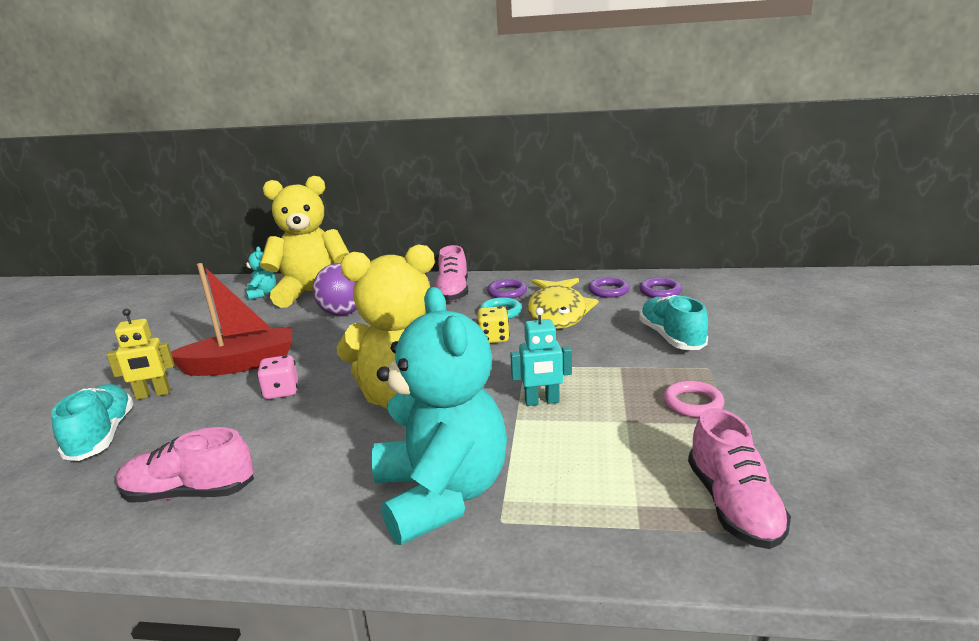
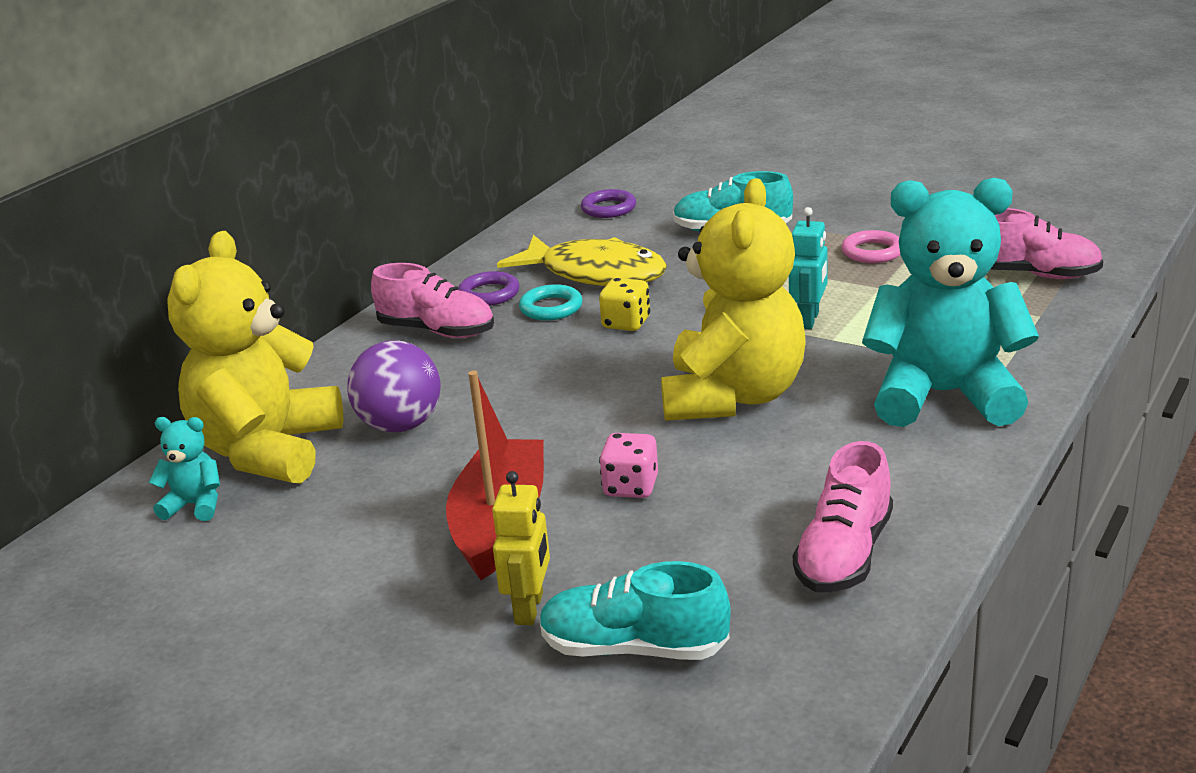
camera: 65 degrees left, 5 degrees up
purple ring [588,277,630,298] -> none

